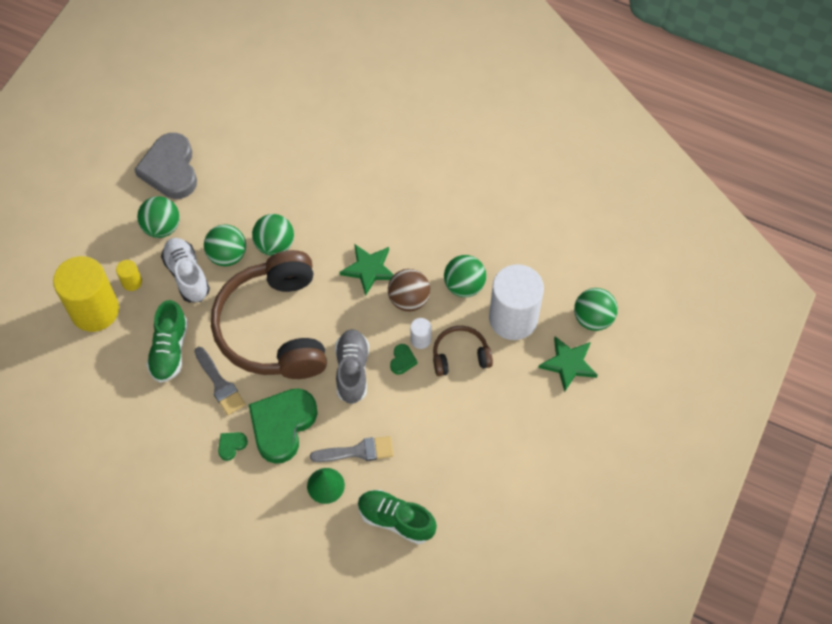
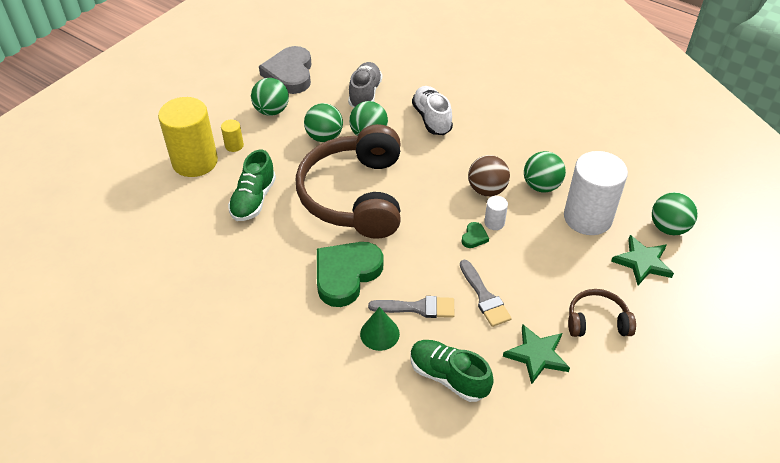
camera: 10 degrees right, 15 degrees down
white shoe [161,238,210,302] -> white shoe moved to [412,86,453,135]
grey brush [194,347,246,415] -> grey brush moved to [460,260,512,327]
green heart [218,432,248,461] -> none
grey shoe [335,329,369,404] -> grey shoe moved to [348,62,382,108]
green star [340,244,394,296] -> green star moved to [503,324,570,384]
brown headphones [433,326,493,376] -> brown headphones moved to [568,289,636,337]

